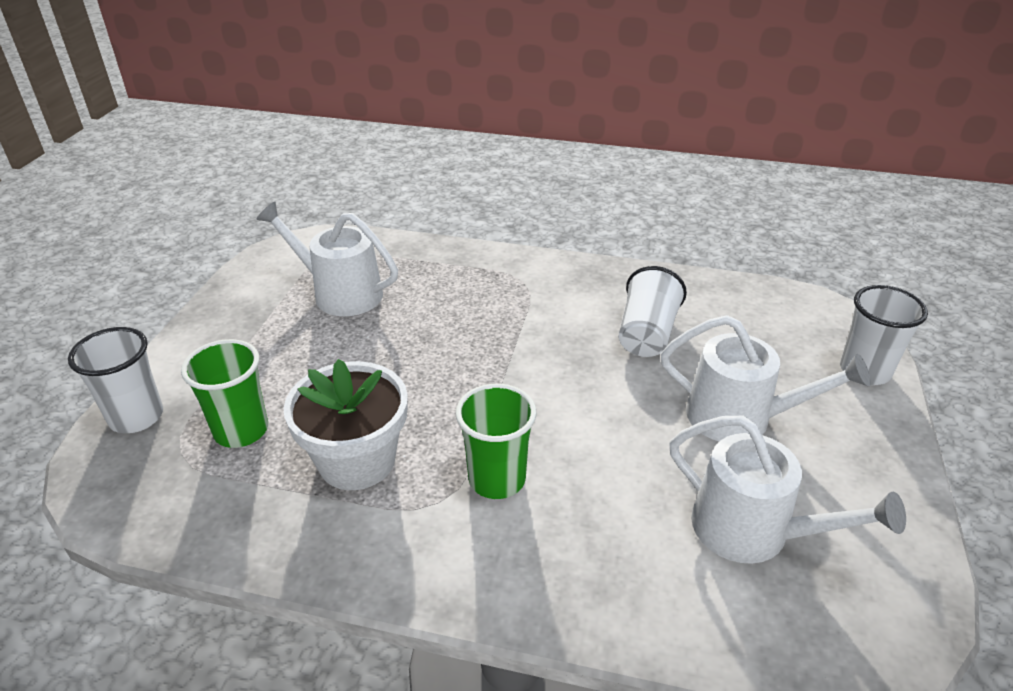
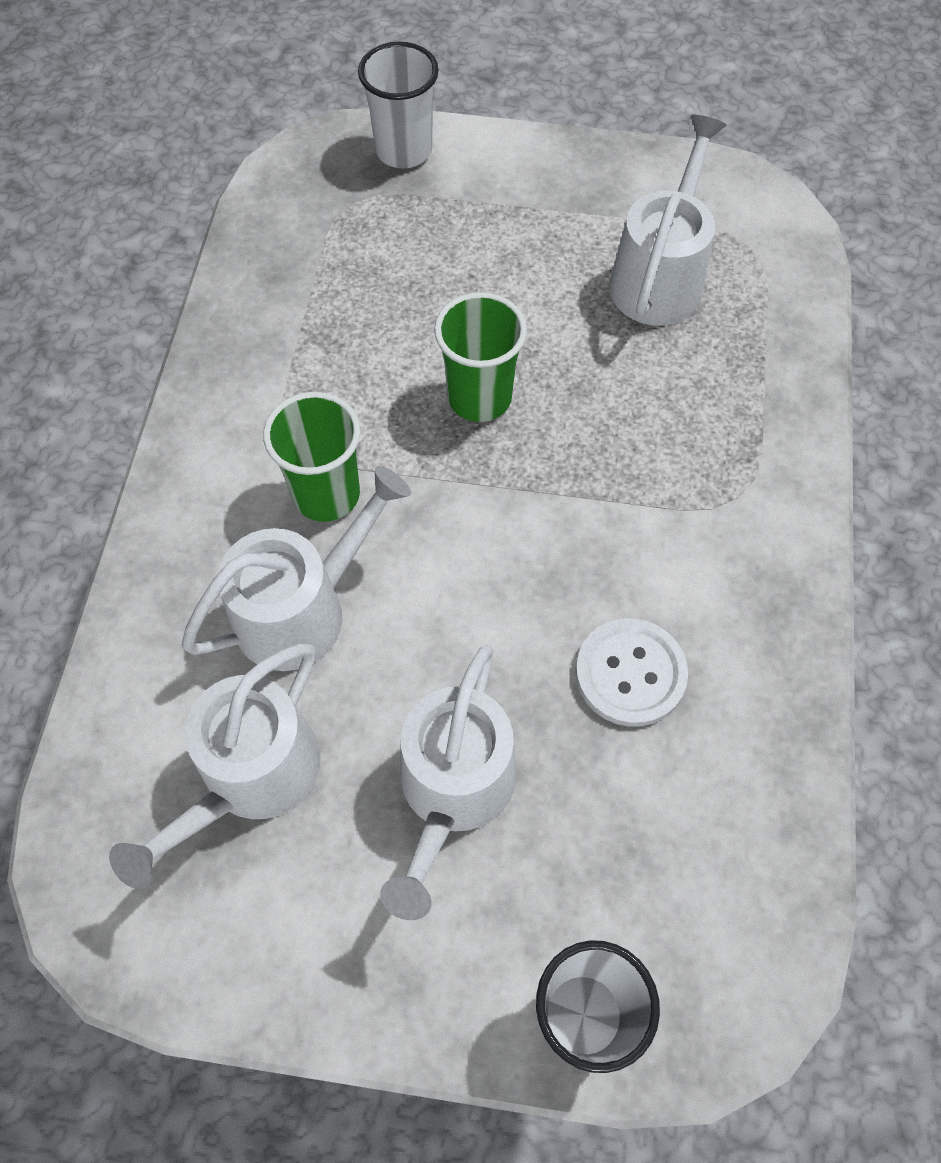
camera: 85 degrees right, 25 degrees up
green cup [181,339,268,448] -> green cup moved to [434,292,527,422]
white flower pot [284,359,408,490] -> none
white cup [619,266,687,357] -> white button [575,618,688,727]
none -> white watering can [181,466,411,671]

